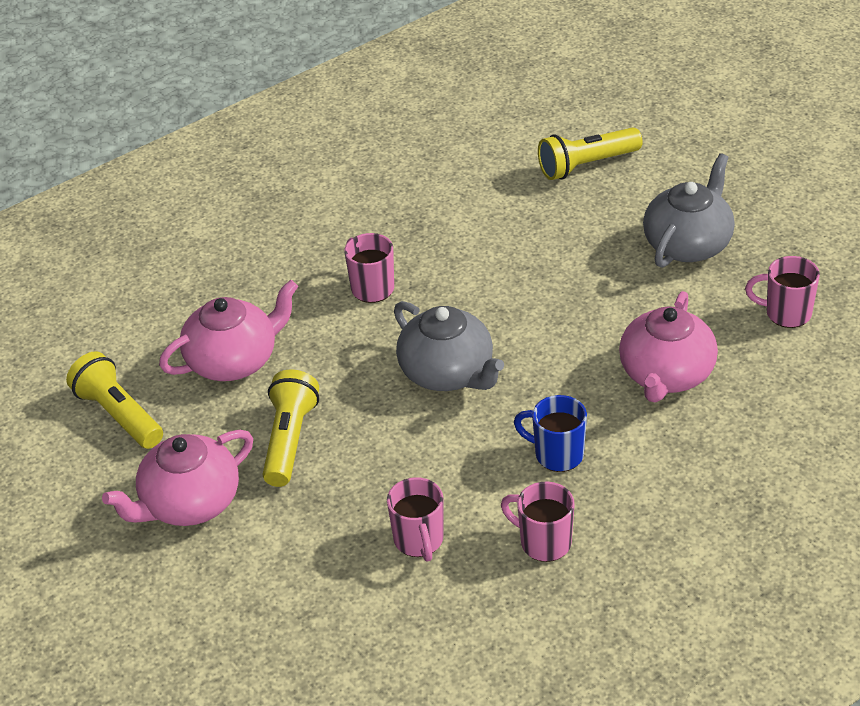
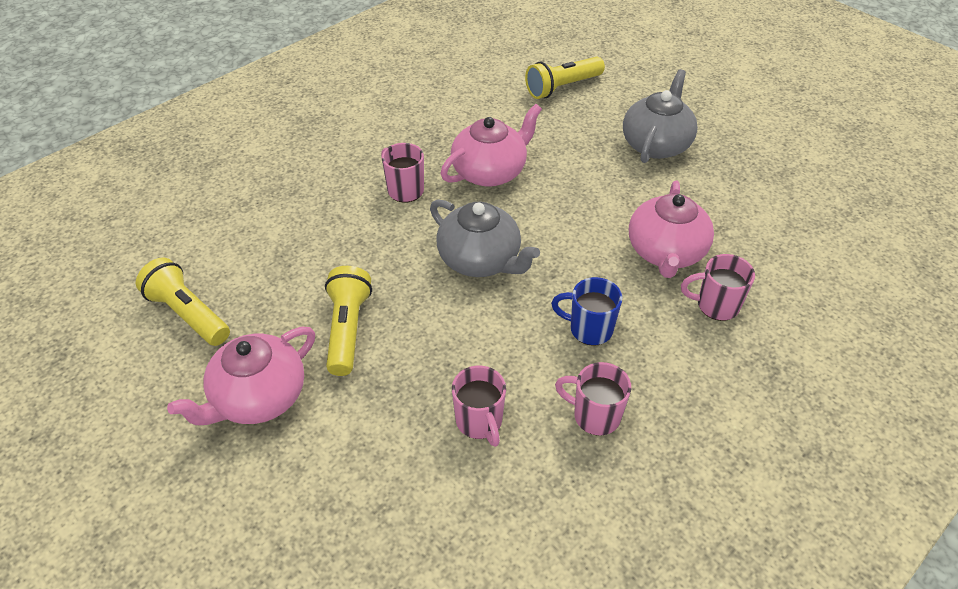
camera: 10 degrees left, 5 degrees up
pink teapot [159,280,298,381] -> pink teapot moved to [441,104,542,187]
pink mug [745,256,820,328] -> pink mug moved to [681,254,755,321]

